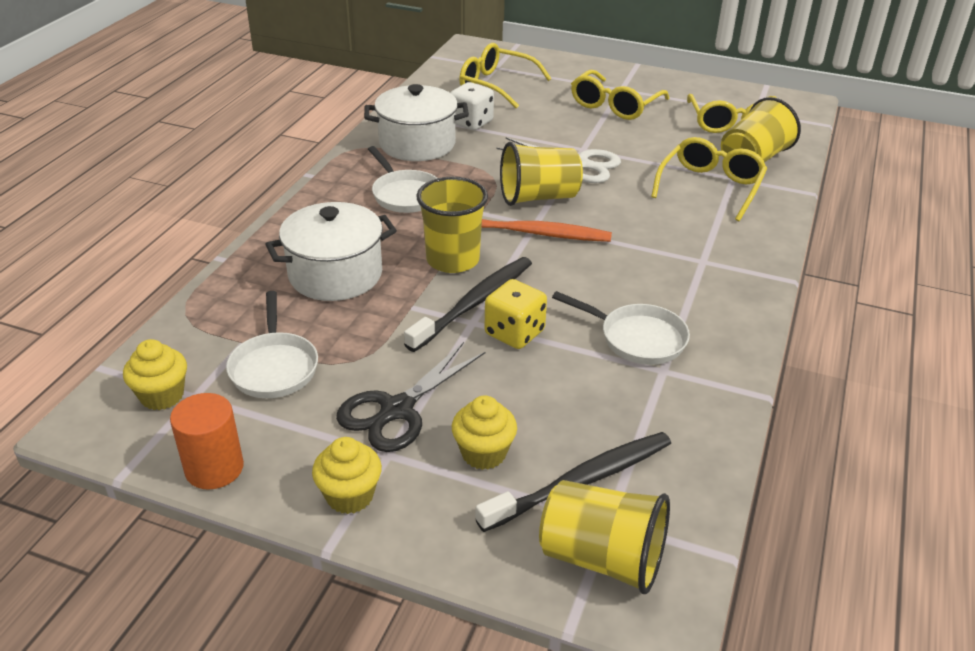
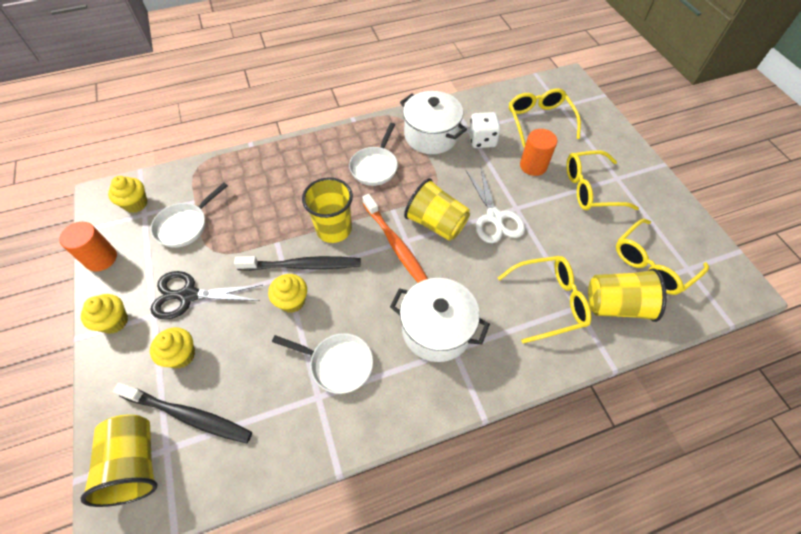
camera: 50 degrees right, 20 degrees up
white pot [265,202,397,301] -> white pot moved to [390,278,490,362]
yellow dice [485,279,547,349] -> yellow cupcake [268,274,307,313]
white pan [552,291,690,365] -> white pan turned 60 degrees counterclockwise [272,333,373,394]
none -> orange cylinder [520,129,557,176]

